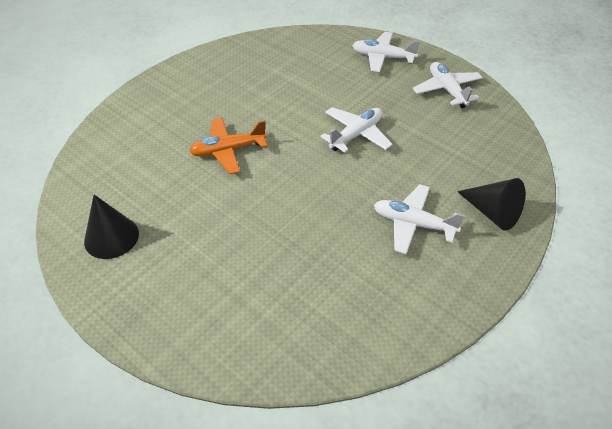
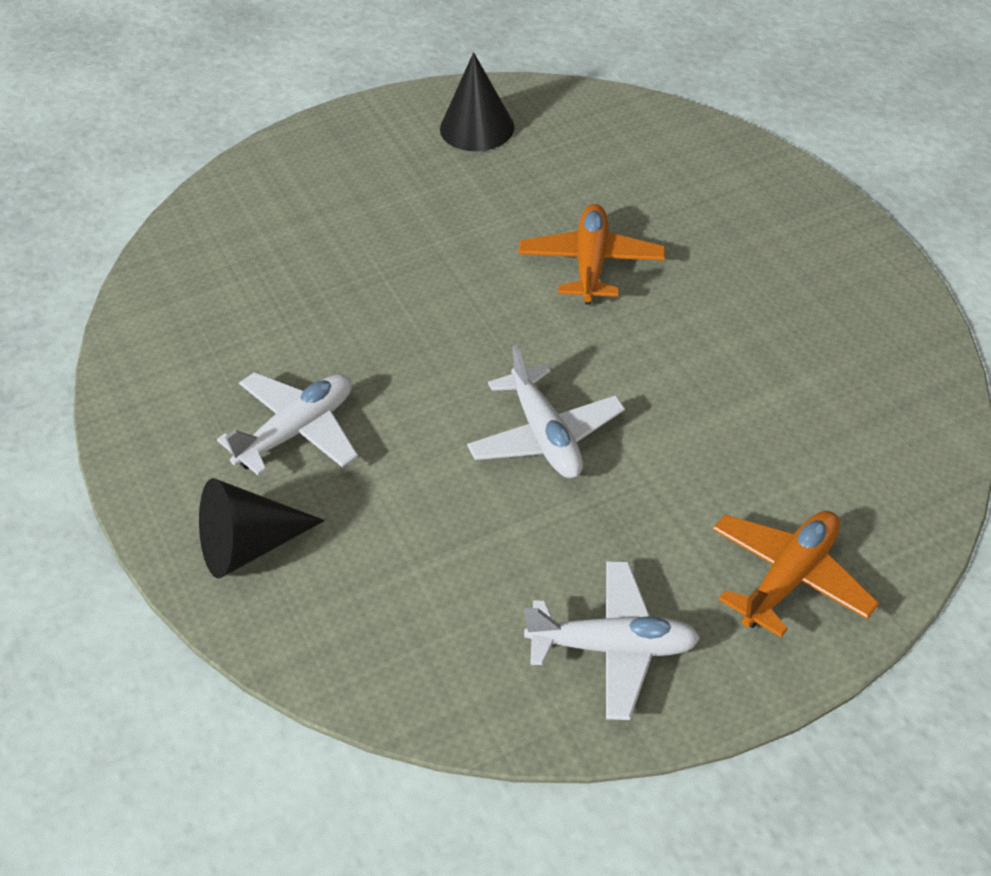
camera: 115 degrees right, 0 degrees up
white plane [352,32,420,72] -> orange plane [713,511,879,637]

